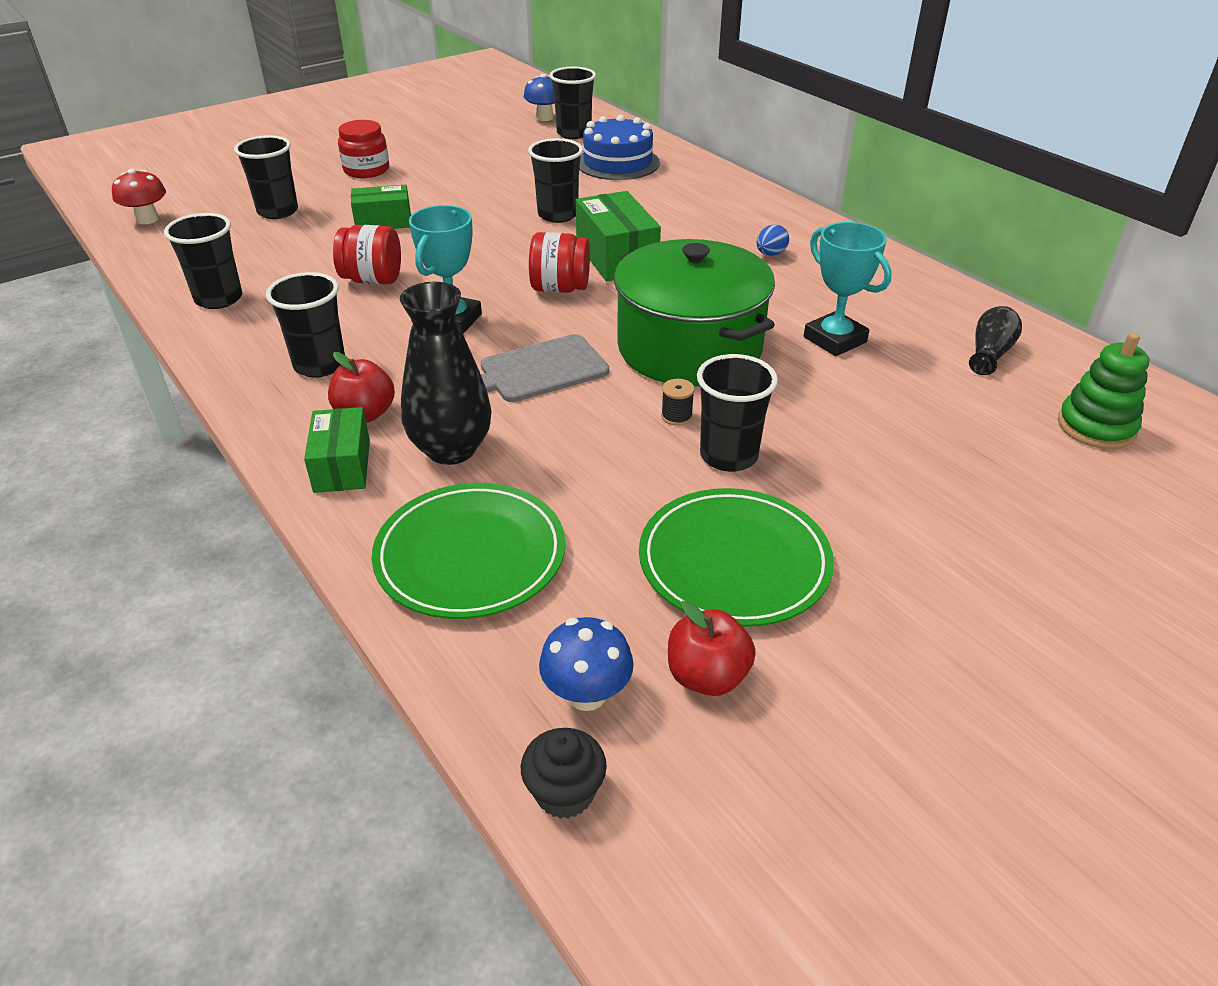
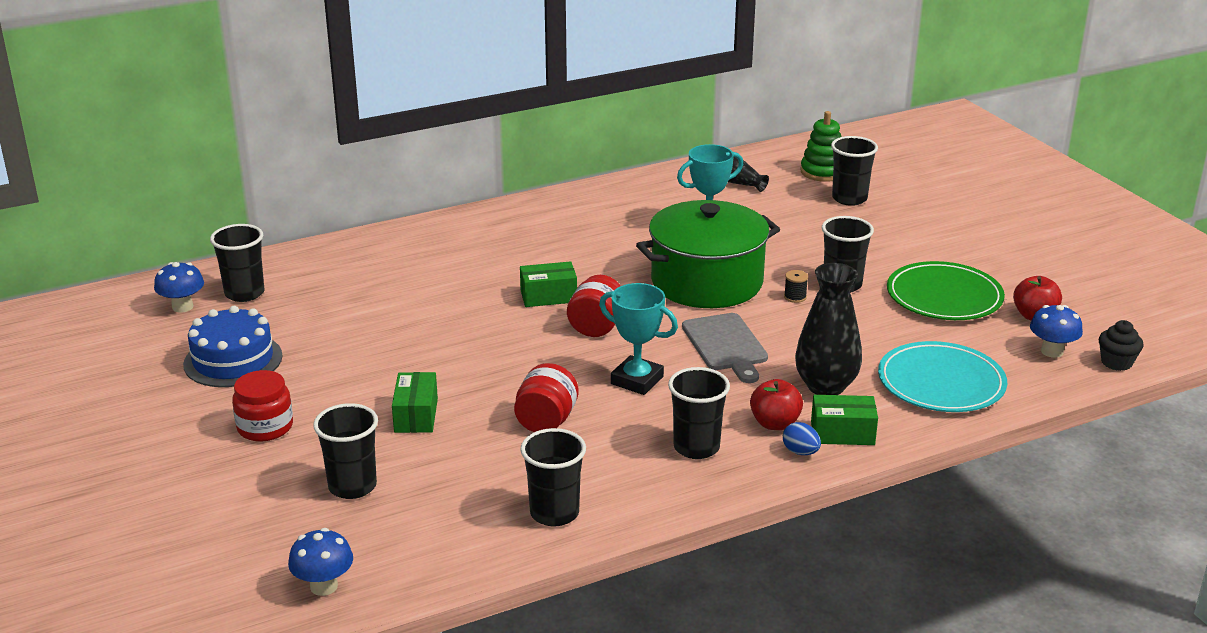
camera: 80 degrees left, 10 degrees down
red mushroom [112,169,166,224] -> blue mushroom [288,528,353,596]
green plate [372,483,565,619] -> turquoise plate [878,341,1007,412]
black cup [528,138,583,223] -> black cup moved to [831,136,878,206]
green box [576,191,661,281] -> green box [520,261,577,307], size x0.66
blue cake [579,115,660,180] -> blue cake moved to [183,306,283,387]
blue egg [757,225,789,256] -> blue egg moved to [783,422,821,455]

